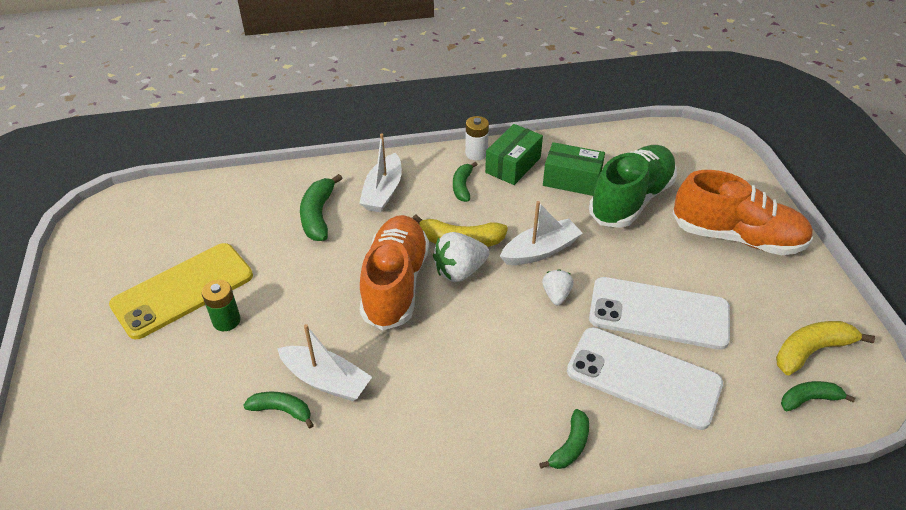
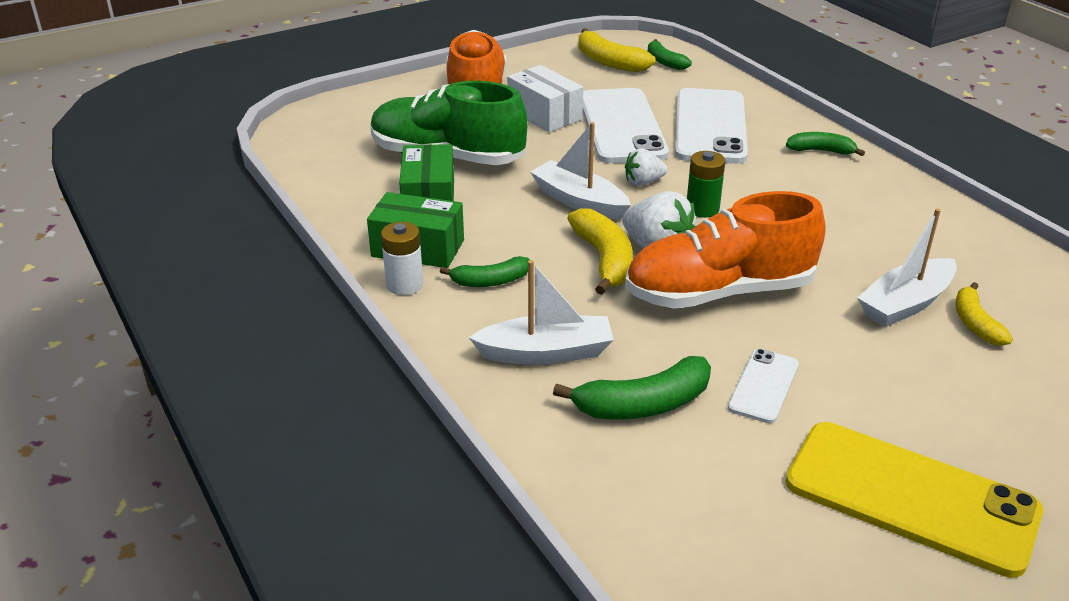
camera: 110 degrees left, 10 degrees down
green battery [202,280,241,331] -> green battery moved to [687,151,725,218]
green banana [243,392,314,428] -> yellow banana [955,282,1013,346]
white boat [277,324,372,401] -> white boat turned 135 degrees counterclockwise [857,208,957,327]
none -> white box [507,65,583,133]
none -> white phone [728,349,799,423]

